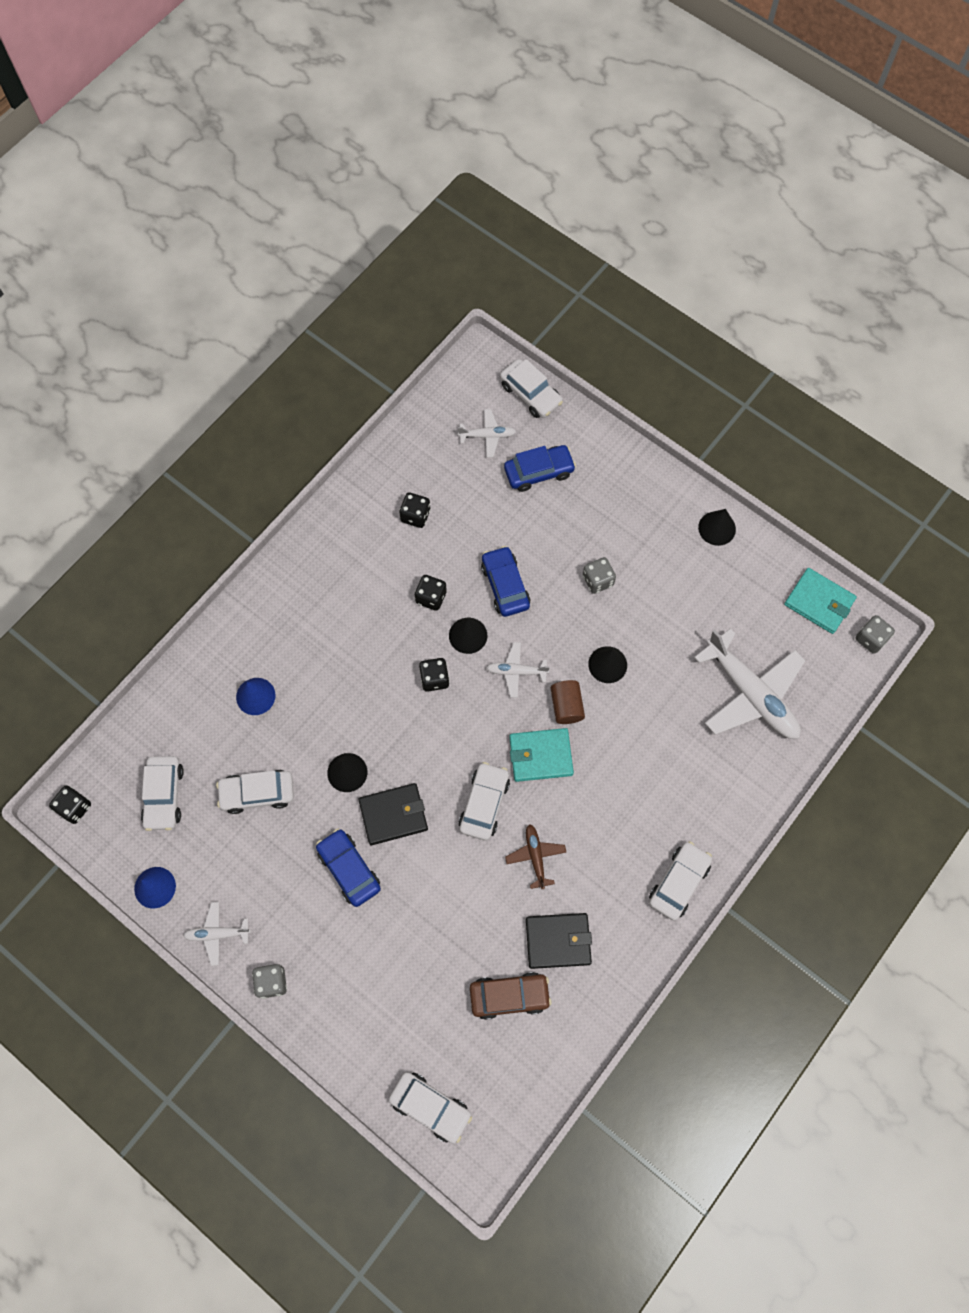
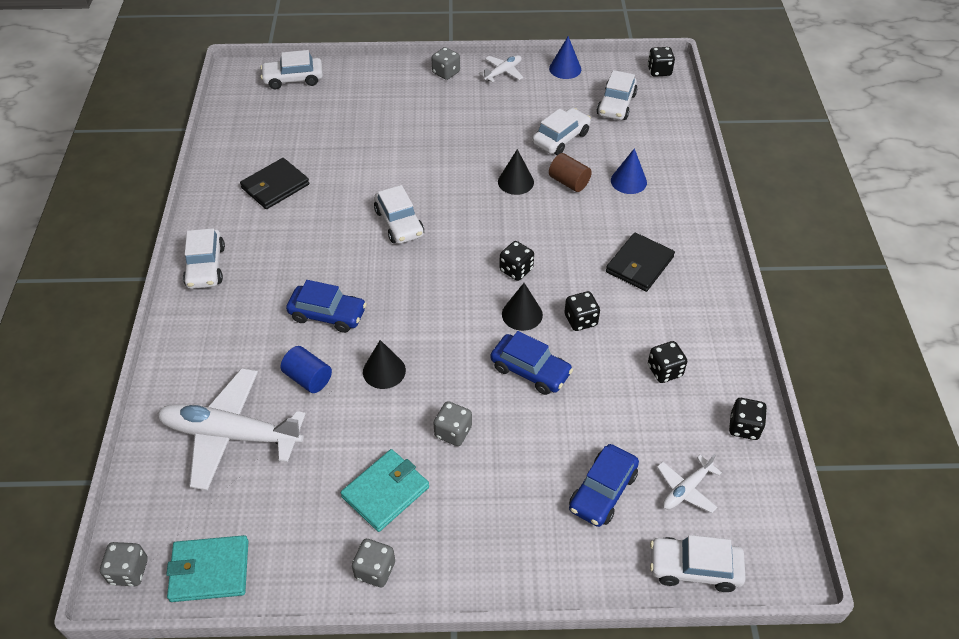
camera: 140 degrees right, 20 degrees down
white car [141,756,184,831] -> white car turned 120 degrees counterclockwise [597,70,637,120]
blue car [316,829,381,907] -> blue car moved to [286,280,367,333]
black wallet [359,783,428,845] -> black wallet moved to [606,233,675,292]
brown car [470,972,551,1020] -> none
white plane [486,642,550,698] -> none
brown plane [505,824,566,889] -> none
turquoise wallet [509,728,574,782] -> turquoise wallet moved to [341,449,429,532]
brown cylinder [550,680,585,724] -> brown cylinder moved to [549,153,592,192]
black cone [698,509,736,546] -> grey dice [352,539,395,587]
none -> blue cylinder [281,346,332,393]
none -> black dice [729,398,767,440]

